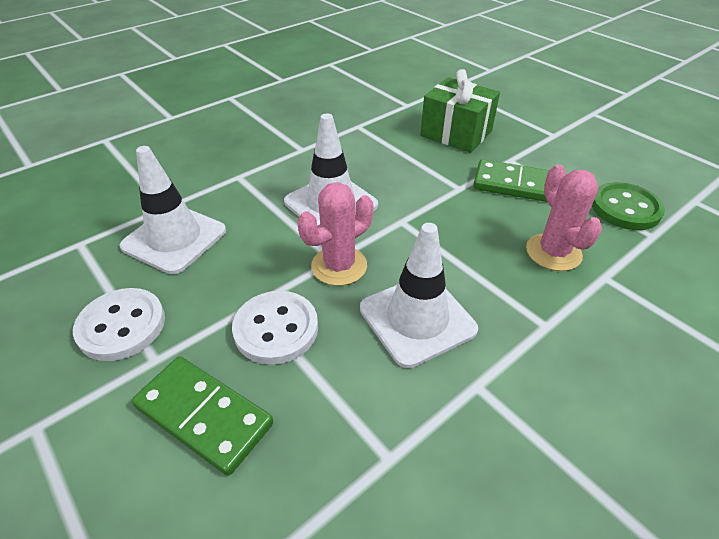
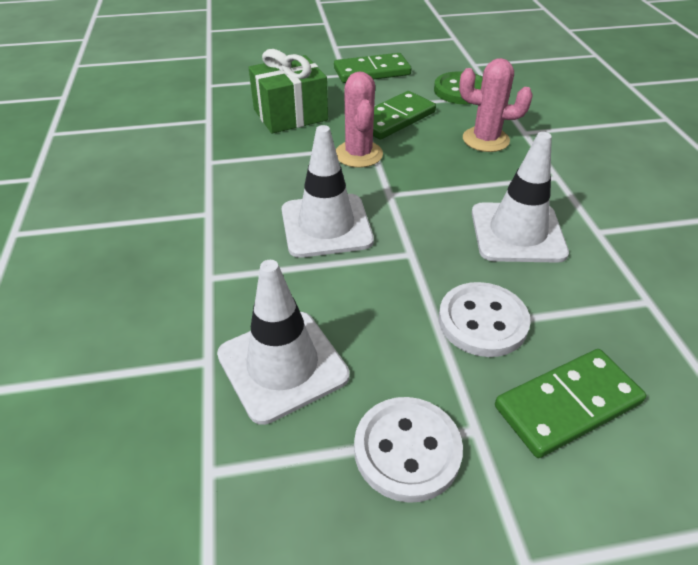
camera: 60 degrees left, 0 degrees up
pink cactus [297,182,373,286] -> pink cactus moved to [336,71,383,168]
none -> green domino [334,53,411,83]

